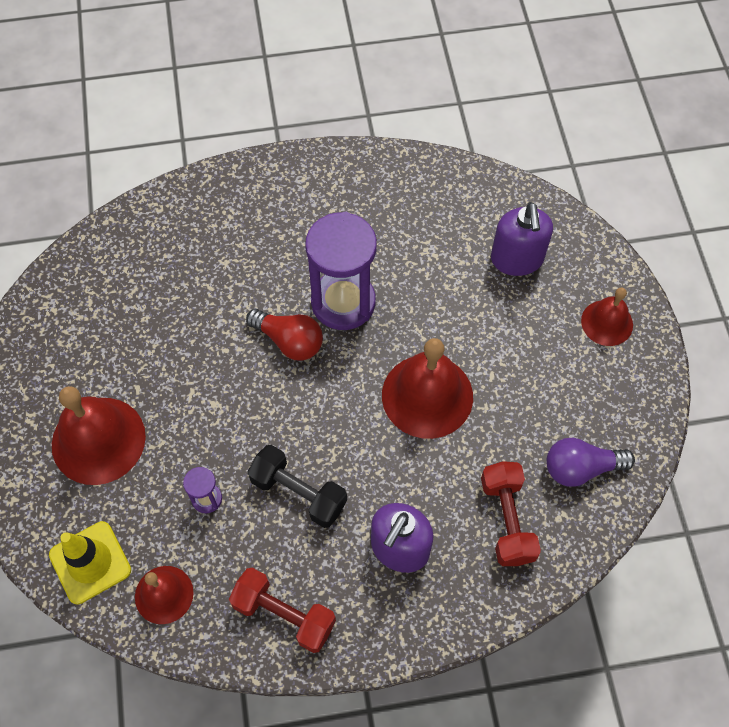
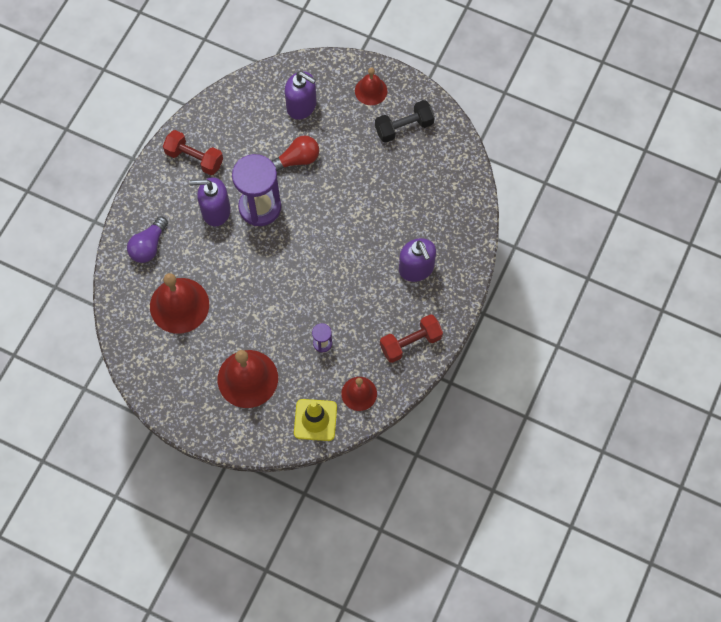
camera: 55 degrees left, 5 degrees up
red light bulb [246,309,323,361] -> red light bulb moved to [272,135,319,171]
black dumbbell [248,445,347,528] -> black dumbbell moved to [375,100,435,143]
red bell [382,338,473,439] -> red bell moved to [150,273,209,334]
red dumbbell [481,461,541,566] -> red dumbbell moved to [163,130,223,175]
purple light bulb [546,438,635,487] -> purple light bulb moved to [127,216,168,263]
none -> purple soap dispenser [190,177,231,227]

